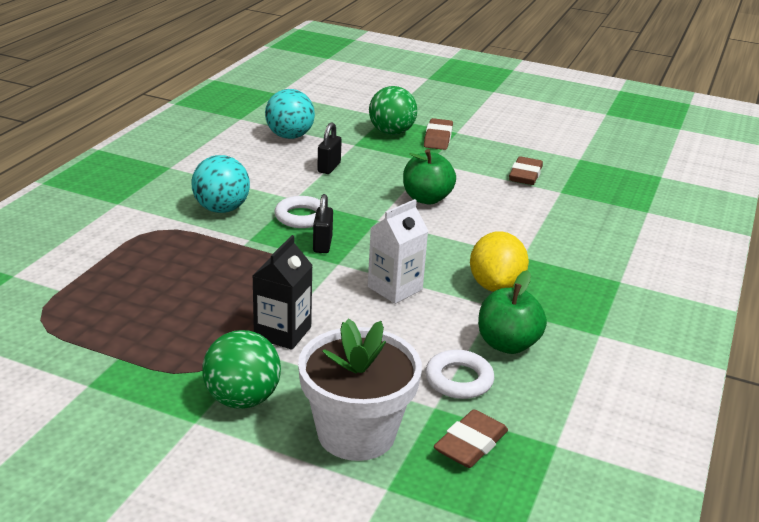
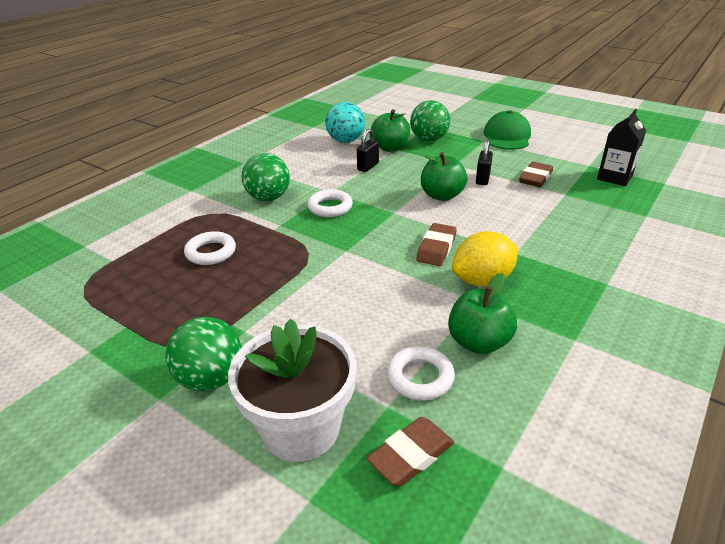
camera: 15 degrees right, 5 degrees up
turquoise ball [192,155,250,213] -> green ball [242,153,290,201]
black carton [253,235,313,350] -> black carton moved to [597,109,646,186]
black padlock [313,194,333,253] -> black padlock moved to [476,140,493,185]
white carton [368,199,428,304] -> none
brown eraser [424,118,453,150] -> brown eraser moved to [416,223,457,266]
yellow lemon [470,231,529,292] -> yellow lemon turned 45 degrees clockwise [452,231,518,287]
none -> white ring [184,231,236,265]
none -> green apple [371,109,410,152]
none -> green cap [483,110,531,150]

